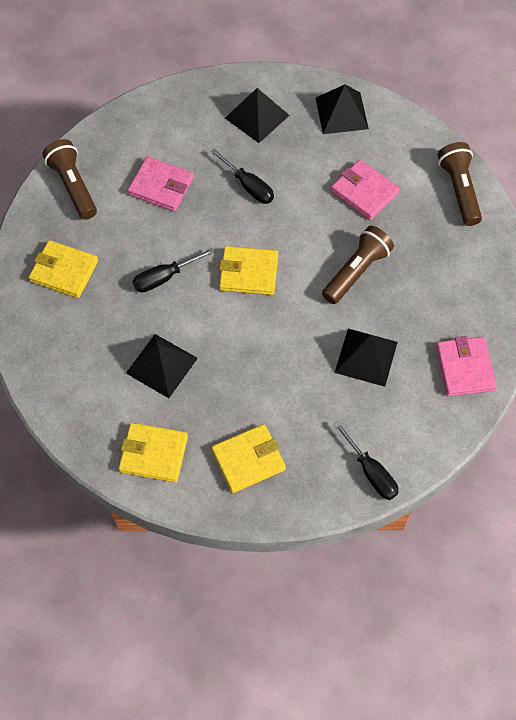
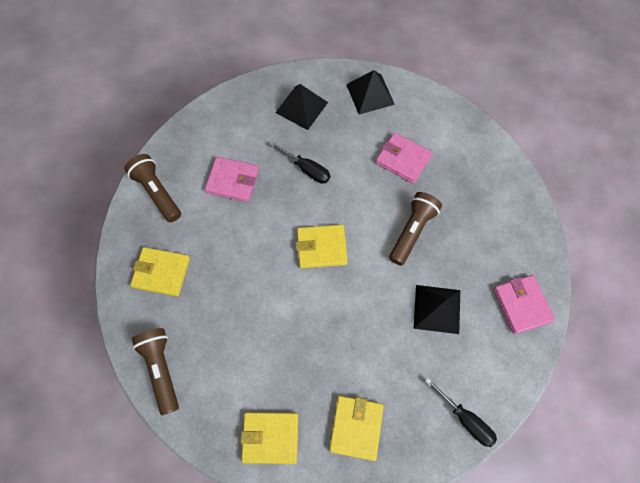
camera: 10 degrees left, 5 degrees up
black pyramid [126,334,198,398] -> none
black screwdriver [132,248,214,293] -> none
yellow wallet [211,424,286,493] -> yellow wallet turned 45 degrees counterclockwise [329,396,384,461]
brown flashlight [438,142,482,226] -> brown flashlight moved to [132,328,179,415]

